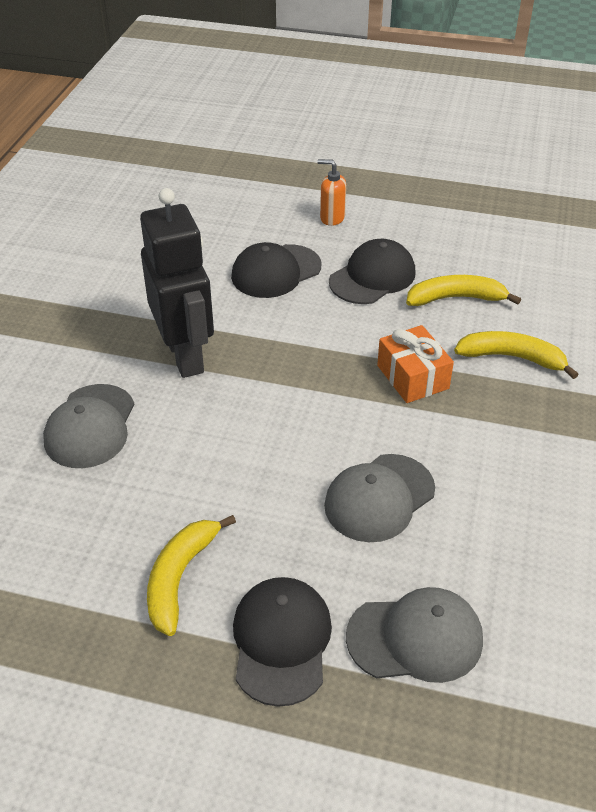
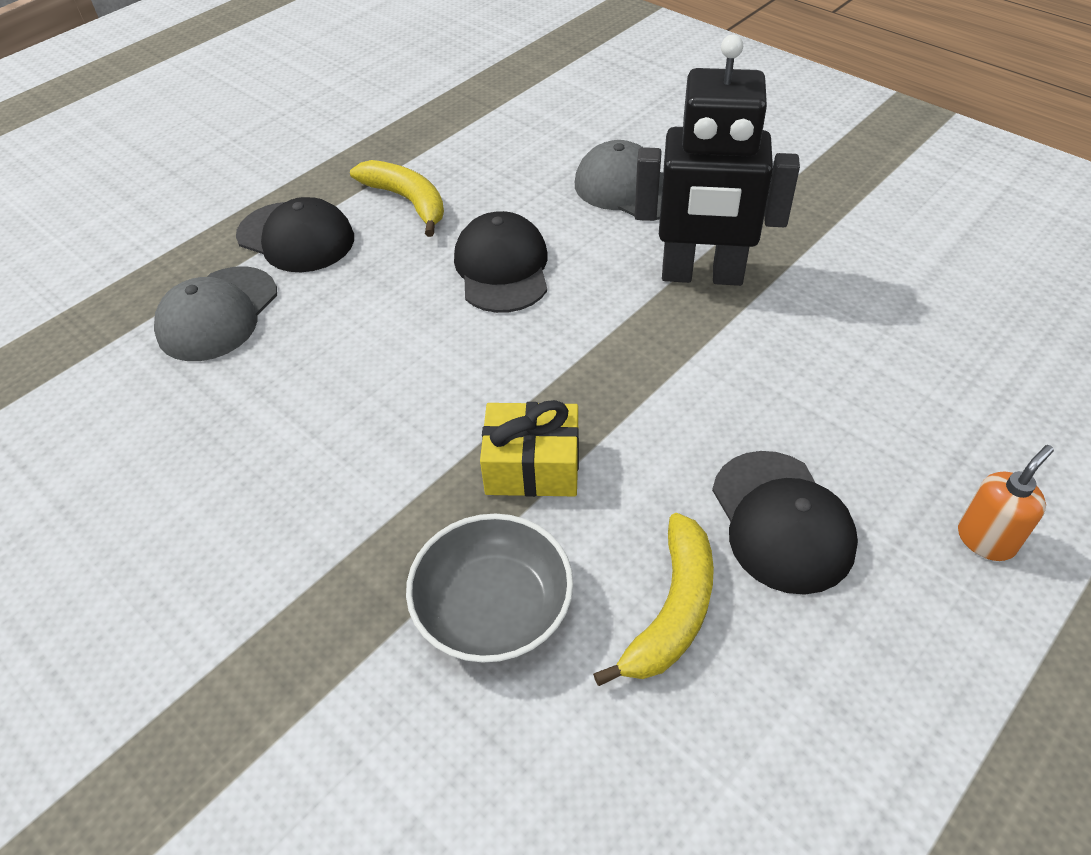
camera: 120 degrees right, 5 degrees up
black cap [231,242,322,298] -> black cap moved to [454,211,548,313]
grey cap [324,454,435,542] -> none
orange gift [377,325,454,403] -> yellow gift [480,400,579,497]
yellow banana [454,331,579,379] -> grey bowl [406,514,573,663]

